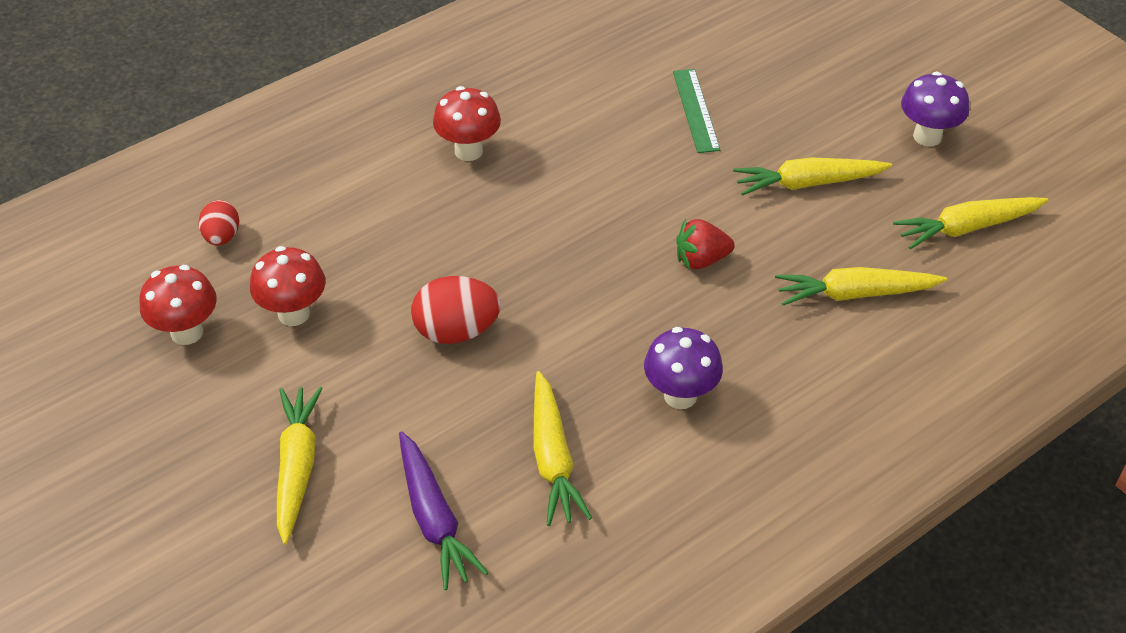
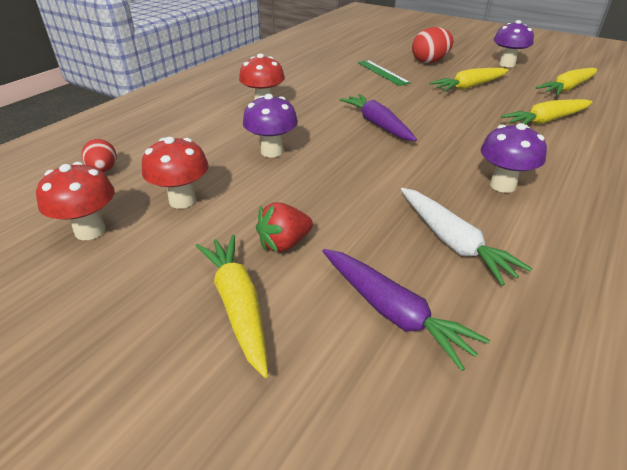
camera: 20 degrees left, 10 degrees down
red egg [411,276,501,344] -> red egg moved to [412,27,453,63]
yellow carrot [533,371,592,526] -> white carrot [401,188,532,286]
red strawberry [676,219,735,269] -> red strawberry moved to [256,202,313,253]
none -> purple mushroom [243,94,298,157]
none -> purple carrot [339,94,417,141]

